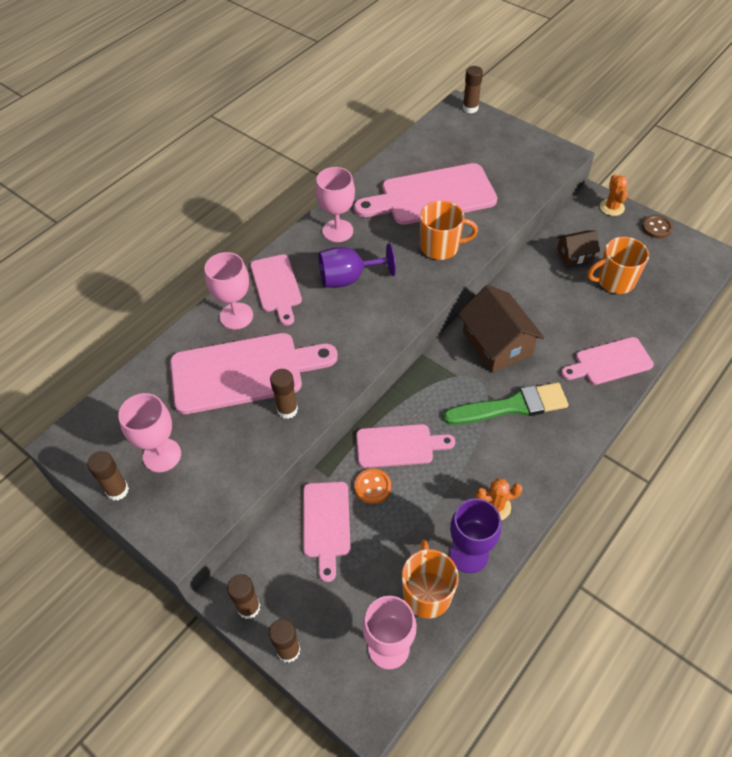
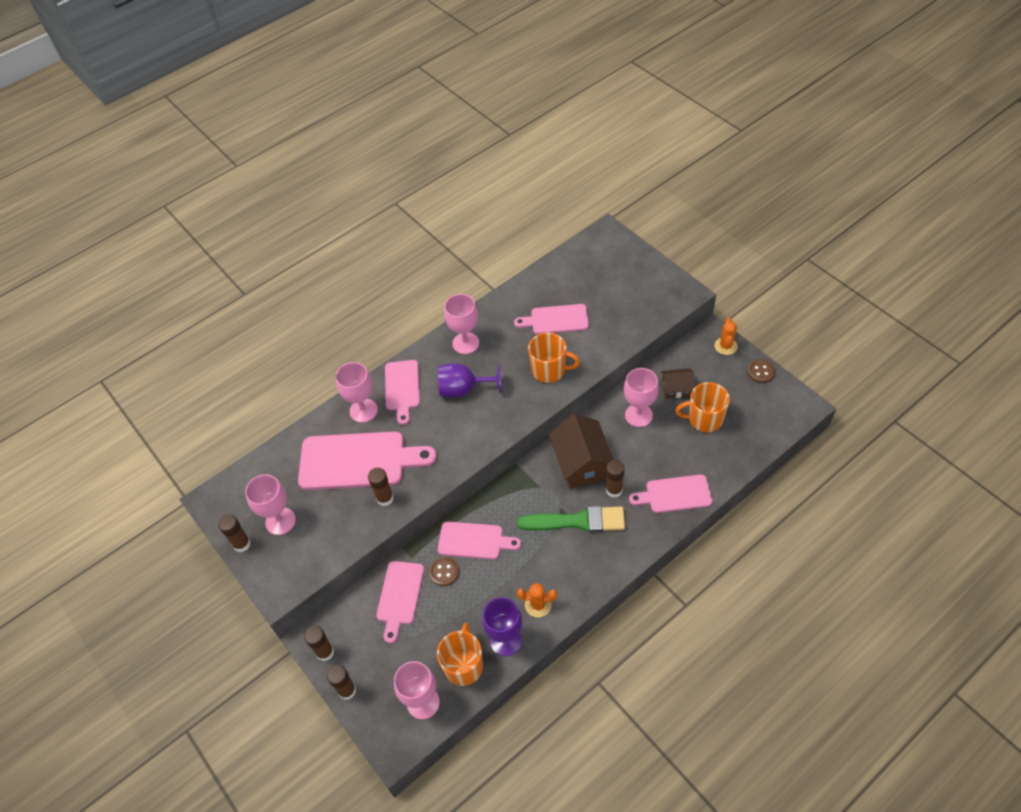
camera: 15 degrees right, 0 degrees up
pink cutting board [354,163,497,225] -> pink cutting board [514,304,589,334], size x0.59
orange button [355,468,391,504] -> brown button [429,557,459,586]
brown glue stick [463,66,483,113] -> brown glue stick moved to [606,460,625,498]
none -> pink goblet [624,368,659,427]

